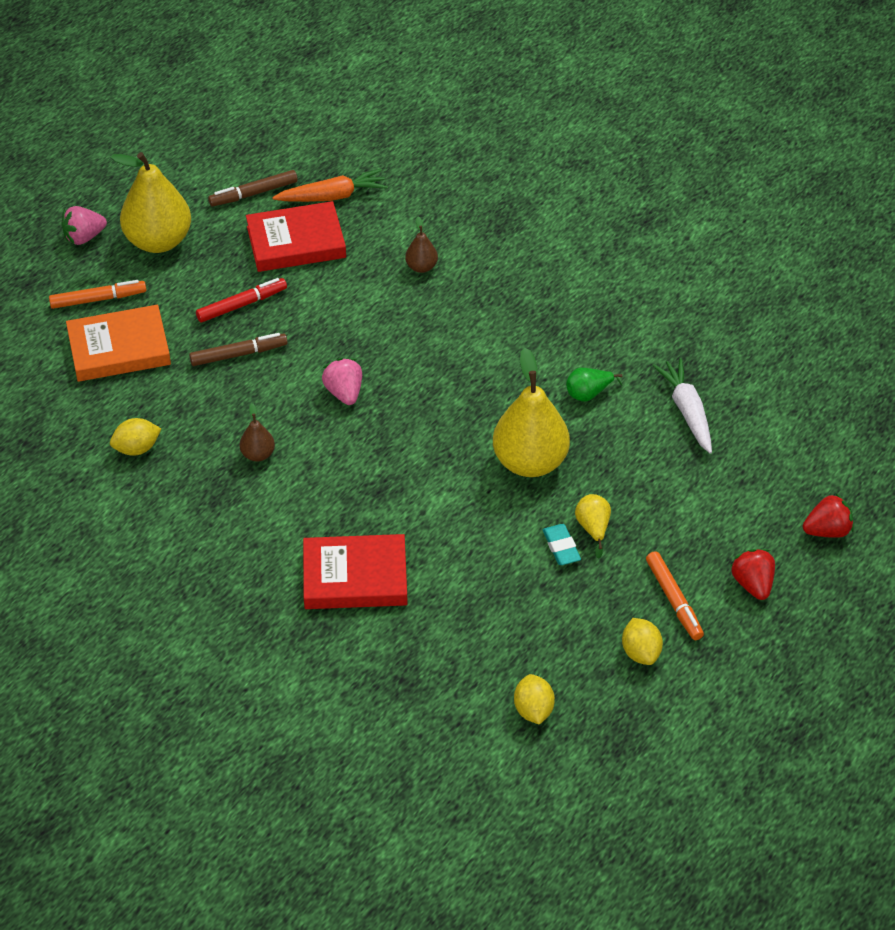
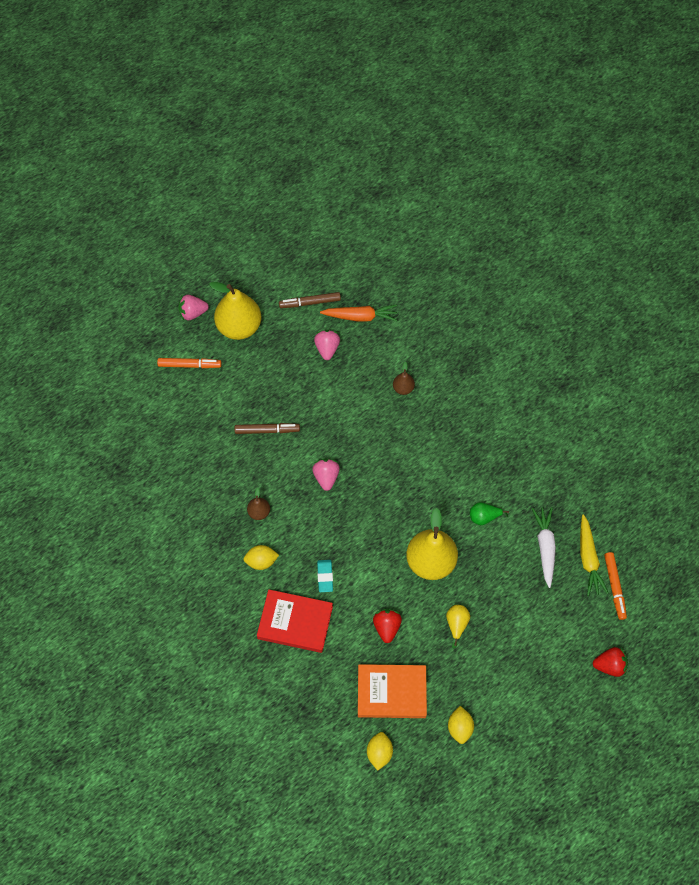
camera: 15 degrees right, 15 degrees up
orange book [66,305,171,382] -> orange book moved to [358,664,427,718]
yellow lemon [110,418,161,456] -> yellow lemon moved to [243,545,279,570]
red marker [196,278,287,322] -> none
red book [246,201,346,272] -> pink strawberry [314,330,340,360]
turquoise eraser [543,524,581,565] -> turquoise eraser moved to [317,560,333,592]
orange marker [646,551,704,640] -> orange marker moved to [604,552,627,620]
red strawberry [730,549,775,600] -> red strawberry moved to [373,609,402,643]
none -> yellow carrot [580,514,608,596]

